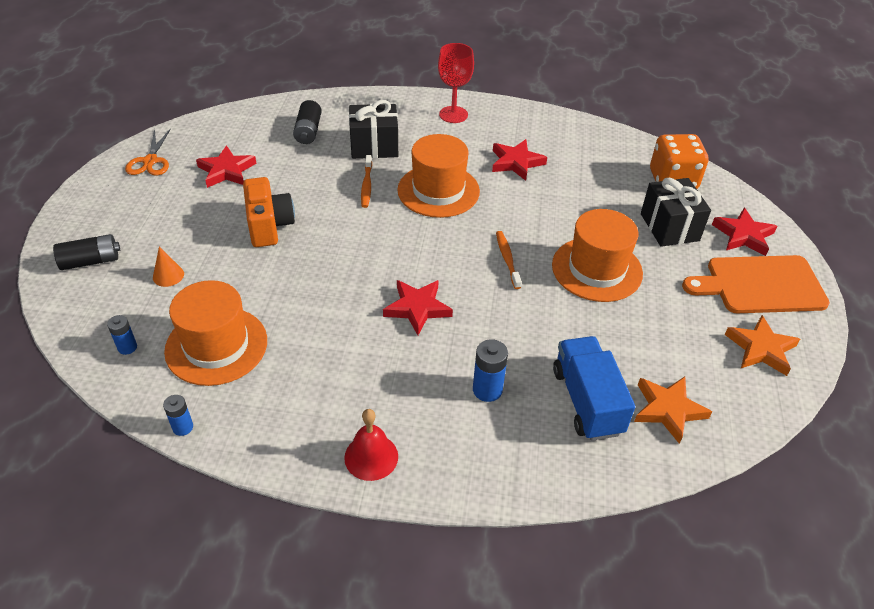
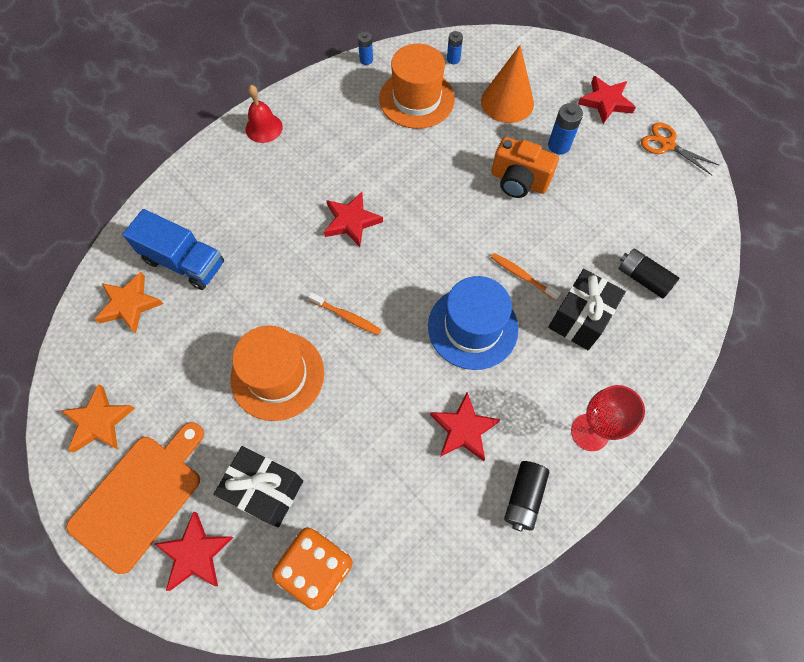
camera: 130 degrees right, 20 degrees up
black battery [53,234,120,270] -> black battery moved to [504,461,549,532]
orange cone [153,246,184,287] -> orange cone [481,45,534,123], size x2.12
red star [196,145,257,188] -> red star moved to [578,76,636,124]
orange hat [397,134,480,218] -> blue hat [428,276,518,370]
blue battery [473,339,508,402] -> blue battery moved to [548,103,583,155]

